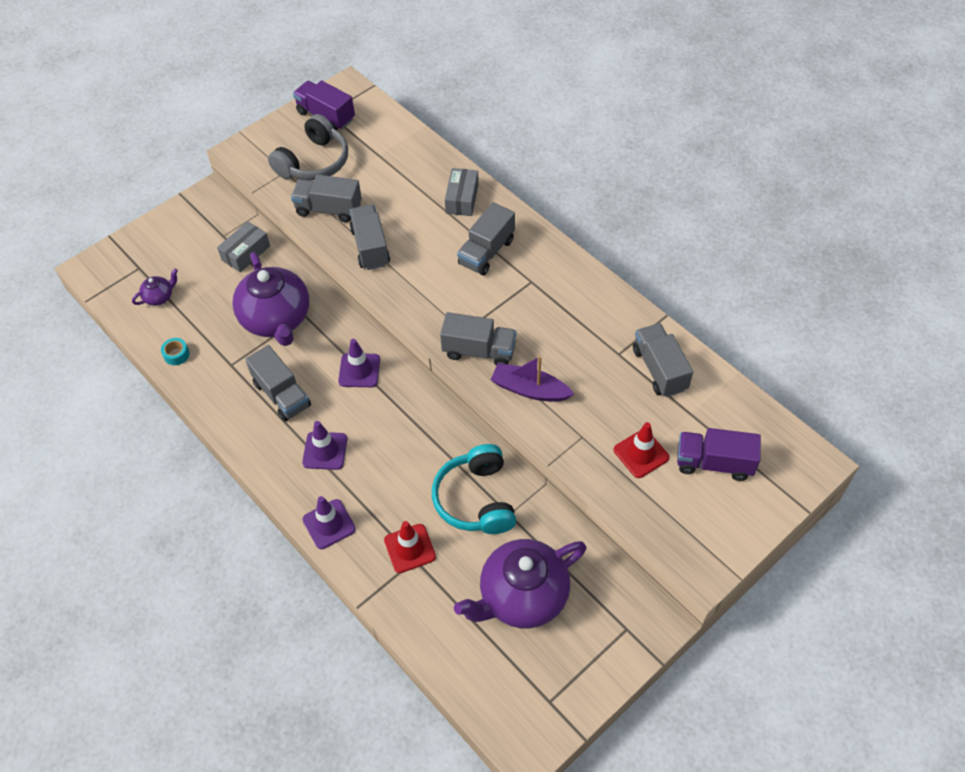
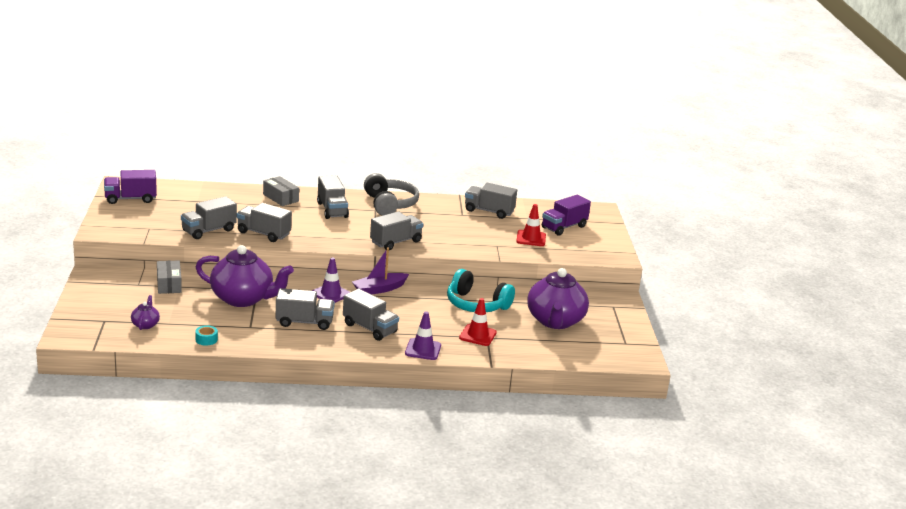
camera: 55 degrees left, 30 degrees down
grey headphones [268,114,348,180] -> grey headphones moved to [364,173,419,216]
purple traffic cone [302,421,347,470] -> grey truck [343,289,399,341]
purple boat [491,356,574,402] -> purple boat moved to [352,247,409,295]

